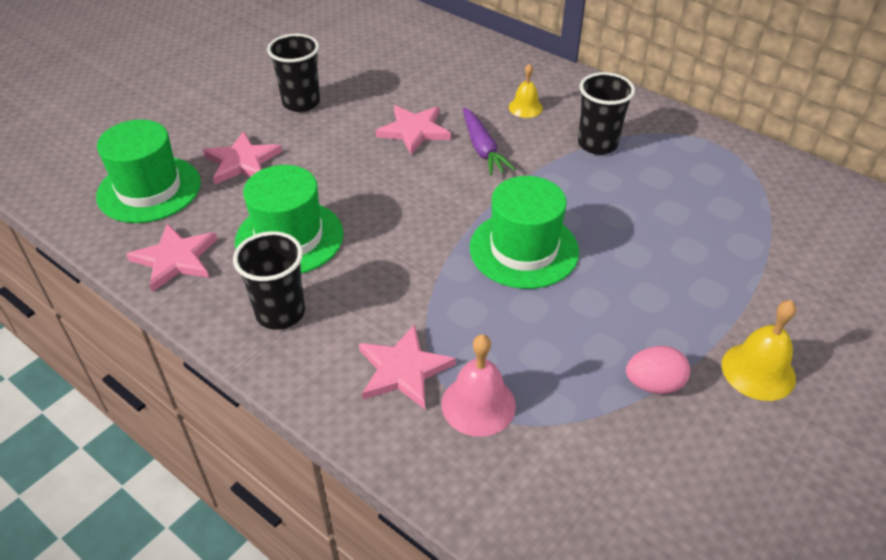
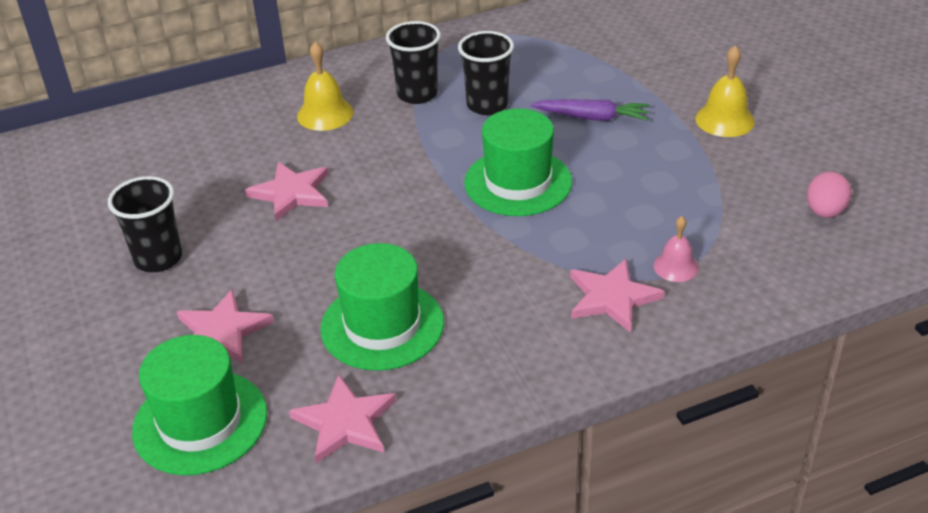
camera: 60 degrees left, 5 degrees down
black cup [233,231,305,330] -> black cup moved to [458,31,514,115]
pink bell [442,334,516,437] -> pink bell [653,216,699,282], size x0.66
purple carrot [463,107,515,176] -> purple carrot moved to [530,99,649,121]
yellow bell [509,63,543,118] -> yellow bell [297,42,354,131], size x1.52
pink egg [626,346,690,394] -> pink egg moved to [807,172,851,218]

